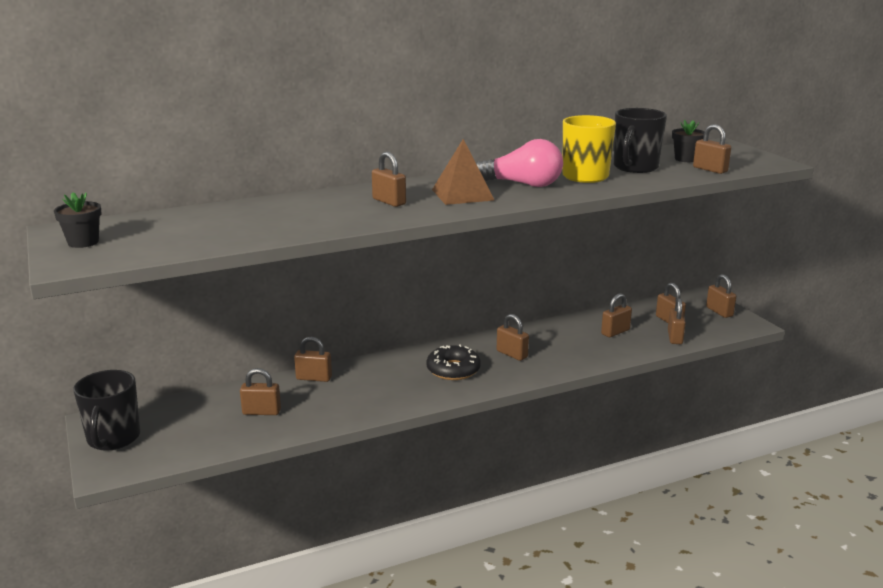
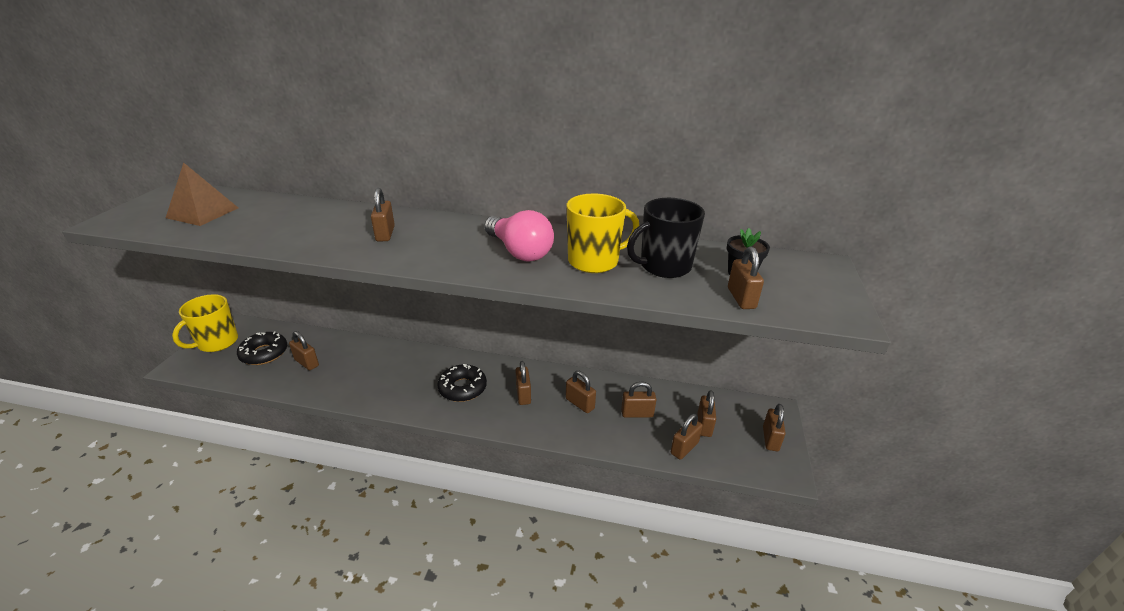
camera: 35 degrees right, 10 degrees up
black flower pot [54,192,102,248] -> none
black mug [74,370,141,451] -> yellow mug [172,294,238,352]
brown padlock [294,336,332,382] -> brown padlock moved to [566,371,596,413]
brown pyramid [432,139,495,205] -> brown pyramid moved to [166,162,238,226]
none -> black donut [237,332,287,365]

